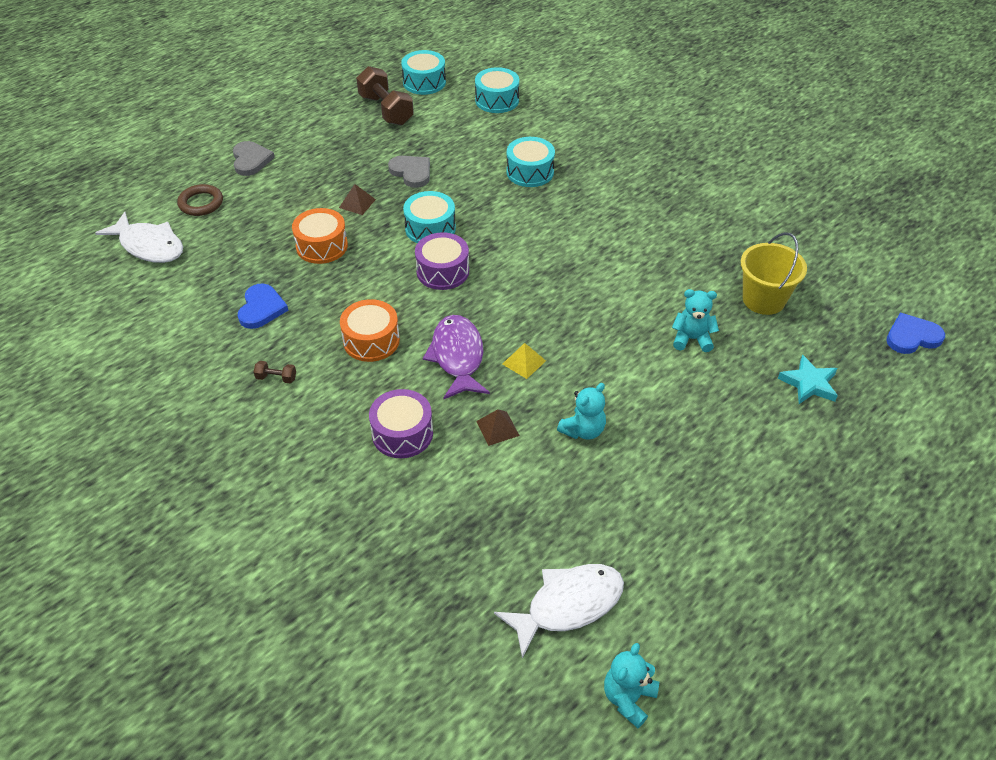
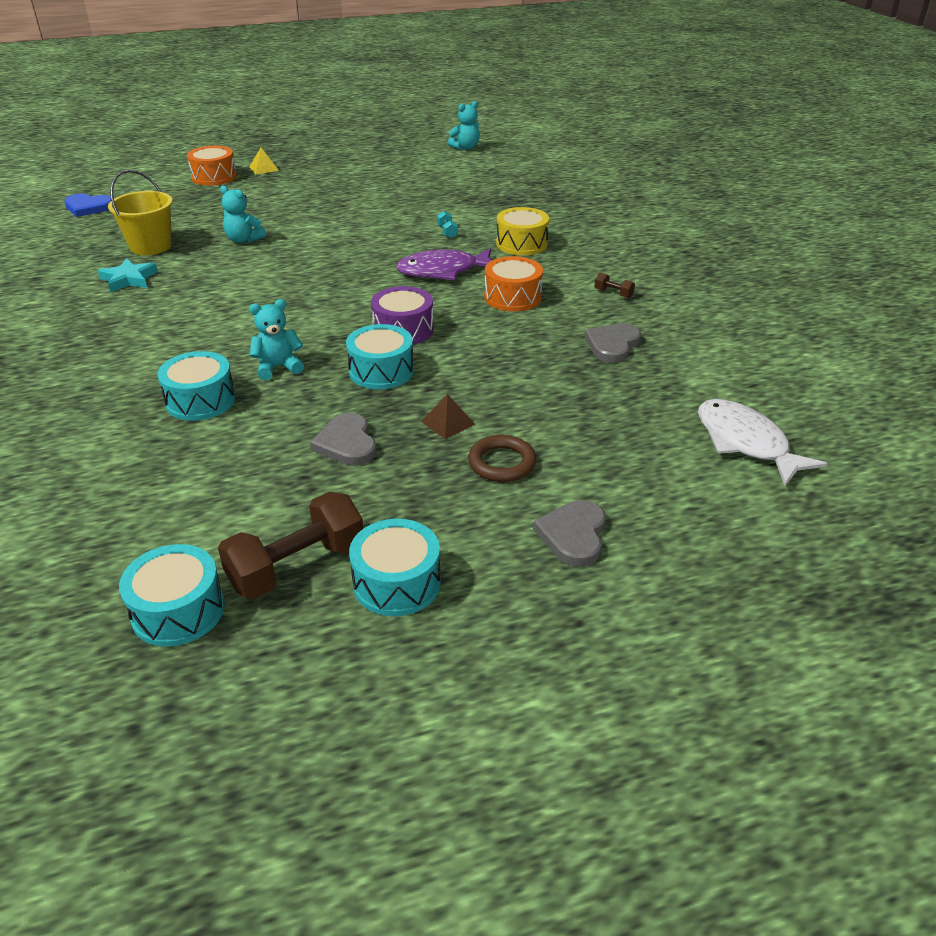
camera: 155 degrees left, 10 degrees down
brown ring [177,184,223,216] -> brown ring moved to [468,435,536,482]
blue heart [238,284,289,329] -> grey heart [584,323,641,363]
orange drum [292,208,348,264] -> orange drum moved to [187,146,237,186]
brown dumbbell [356,66,414,125] -> brown dumbbell turned 60 degrees clockwise [218,492,363,599]
purple drum [369,389,433,458] -> yellow drum [496,207,549,255]
purple fish [423,315,490,399] -> purple fish turned 60 degrees clockwise [396,248,492,280]
turquoise drum [475,67,519,113] -> turquoise drum moved to [349,519,441,616]
brown pyramid [476,409,520,446] -> turquoise dumbbell [437,211,458,238]
white fish [494,564,624,658] -> none
yellow pyramid [503,343,546,379] -> yellow pyramid moved to [249,148,279,175]
turquoise teddy bear [557,383,606,440] -> turquoise teddy bear moved to [249,299,304,380]
turquoise star [778,354,838,404] -> turquoise star moved to [98,258,158,293]

